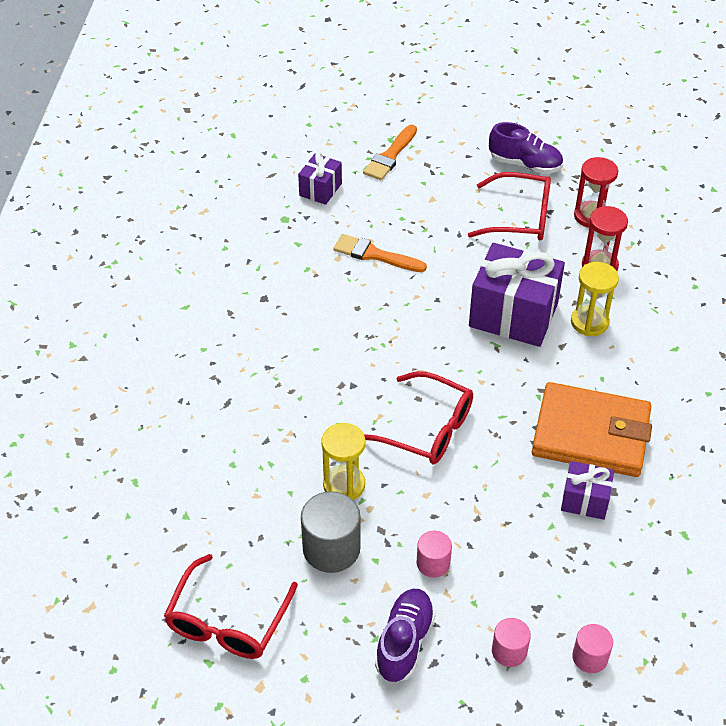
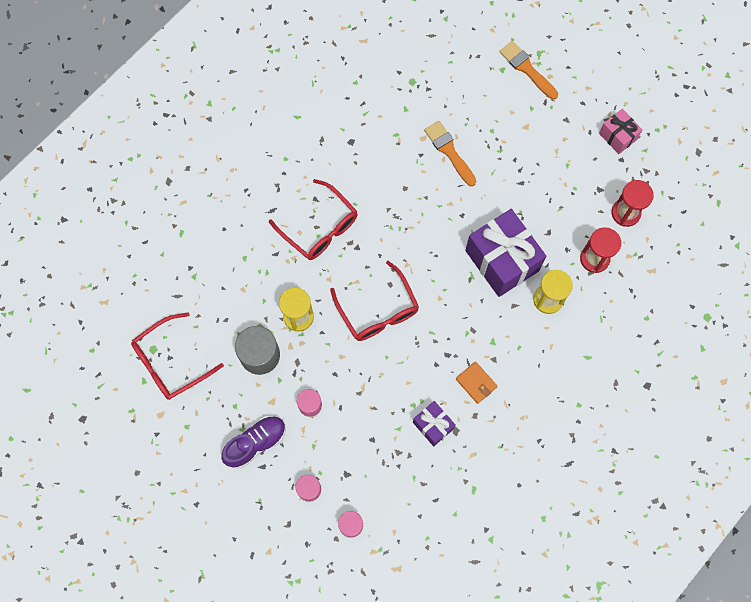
camera: 35 degrees right, 25 degrees up
purple gift [298,152,342,205] -> none
orange brush [363,125,417,180] -> orange brush turned 75 degrees clockwise [499,41,558,100]
red glasses [468,172,551,240] -> red glasses moved to [269,179,358,260]
purple shoe [489,122,563,174] -> pink gift [599,109,643,154]
orange wallet [532,382,652,477] -> orange wallet [456,362,498,404], size x0.41

